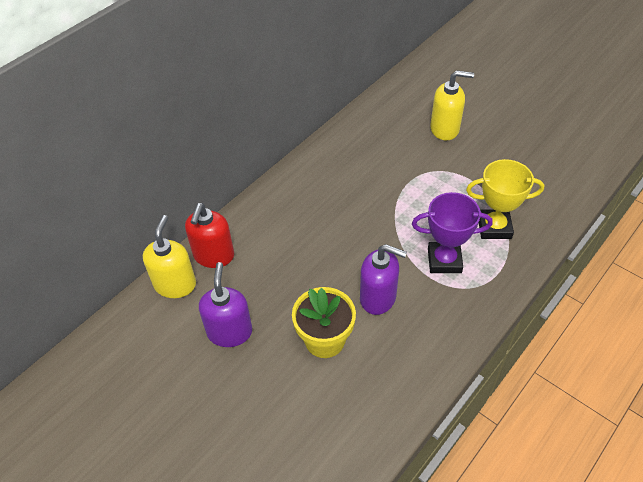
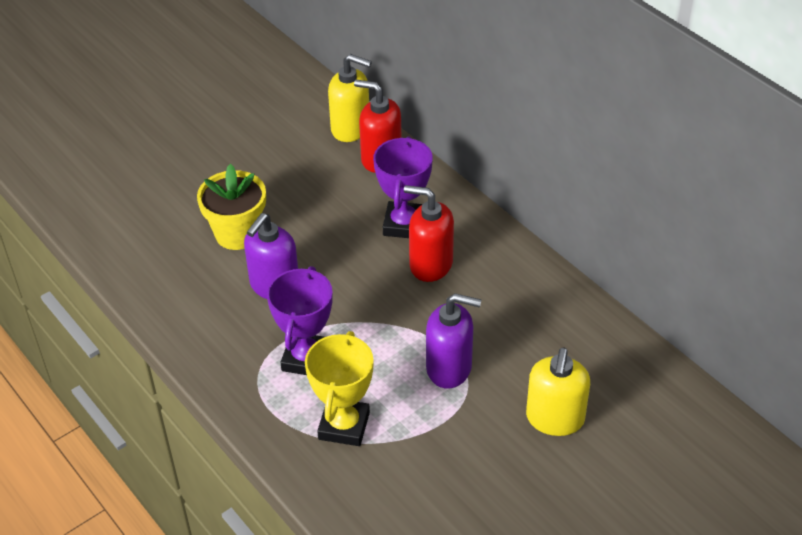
camera: 100 degrees right, 5 degrees down
purple soap dispenser [199,262,252,347] -> purple soap dispenser moved to [426,293,482,388]
none -> purple trophy [373,137,433,238]
none -> red soap dispenser [404,185,454,282]

